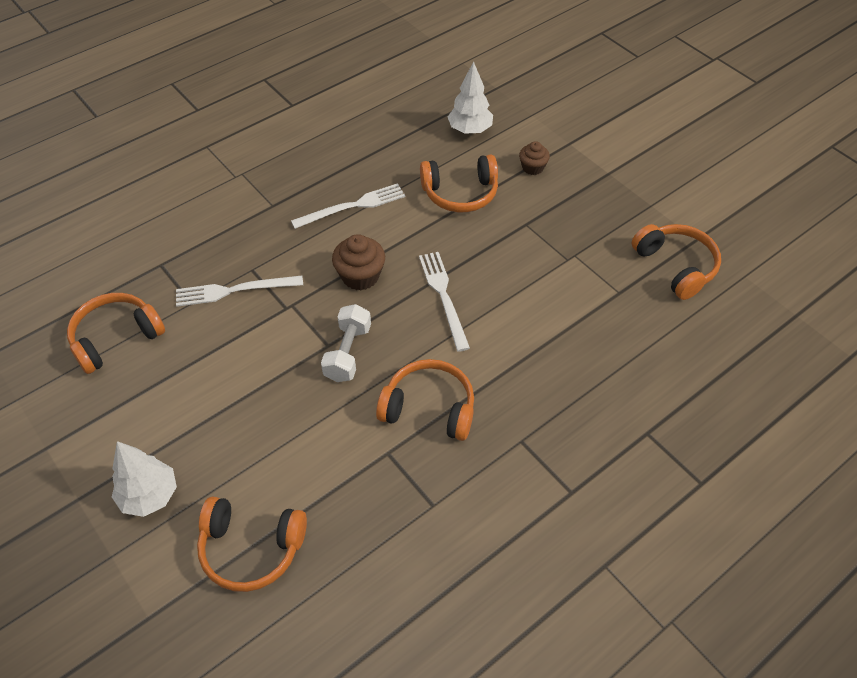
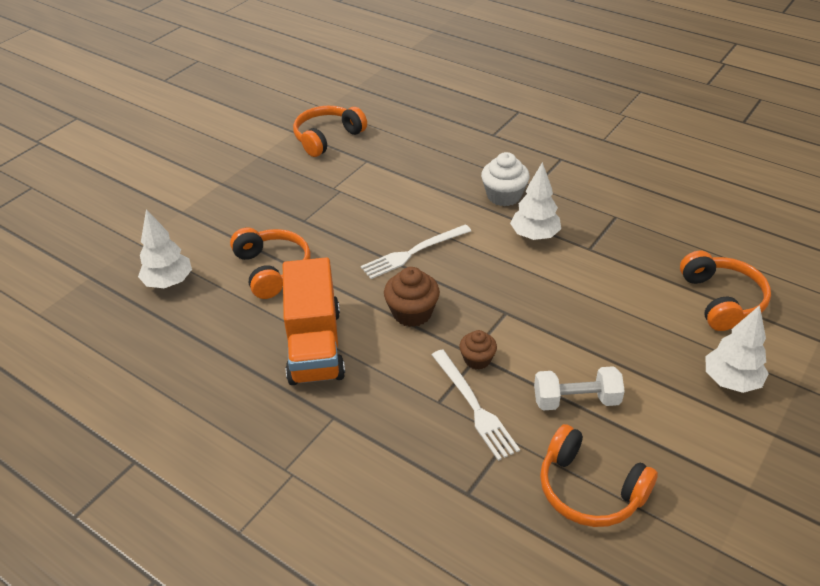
camera: 105 degrees left, 10 degrees down
white fork [291,183,405,229] -> orange truck [283,257,345,385]
white dumbbell [321,304,371,382] -> white dumbbell moved to [534,366,625,411]
orange headphones [376,359,474,441] -> white tree [510,162,561,240]
brown cupcake [519,141,550,175] -> brown cupcake moved to [459,330,497,370]
none -> white cupcake [481,152,530,206]

